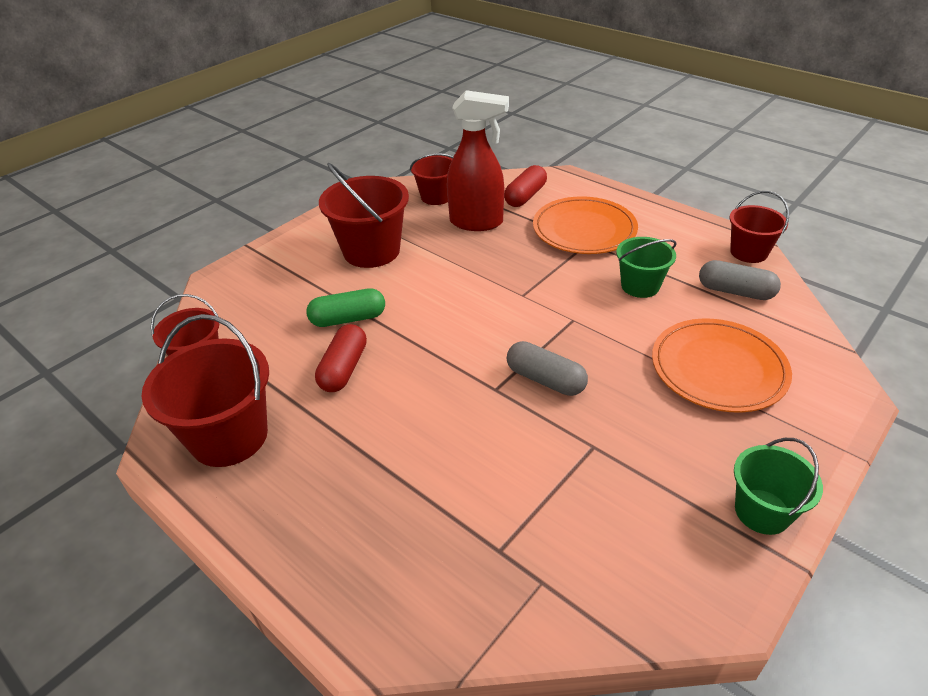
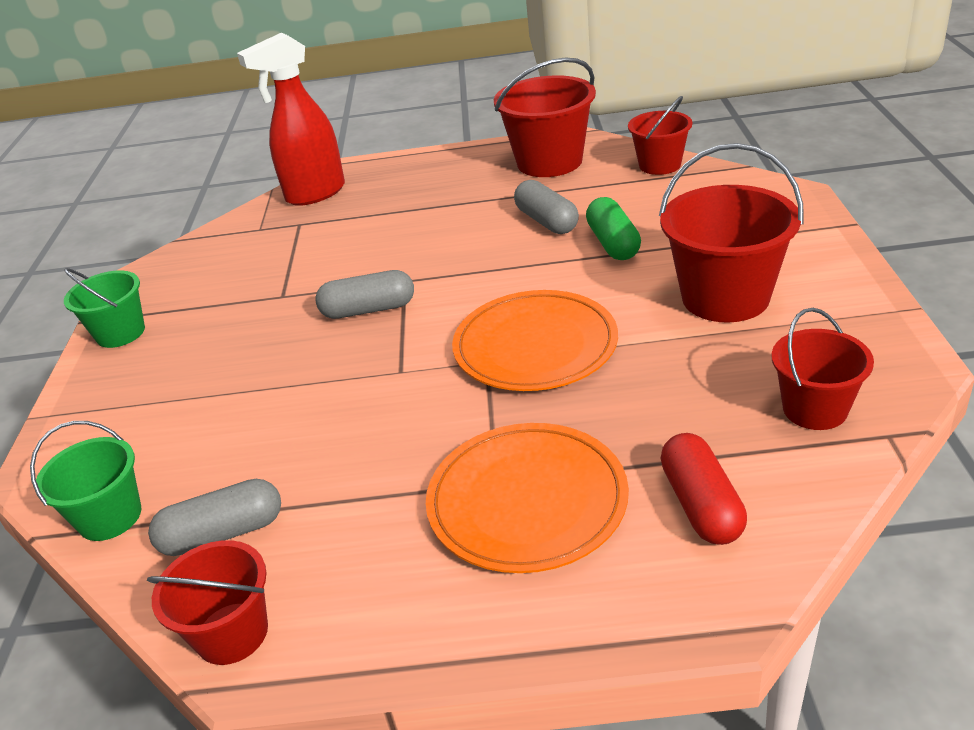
camera: 140 degrees right, 5 degrees down
green capsule [306,288,385,327] -> green capsule turned 45 degrees counterclockwise [586,197,641,260]
red capsule [315,324,367,392] -> grey capsule [514,180,579,234]
red spray bottle [447,90,509,231] -> red spray bottle moved to [237,32,345,206]
green bucket [616,237,677,298] -> green bucket moved to [30,421,141,541]
orange plate [652,319,792,413] -> orange plate moved to [452,290,618,391]

